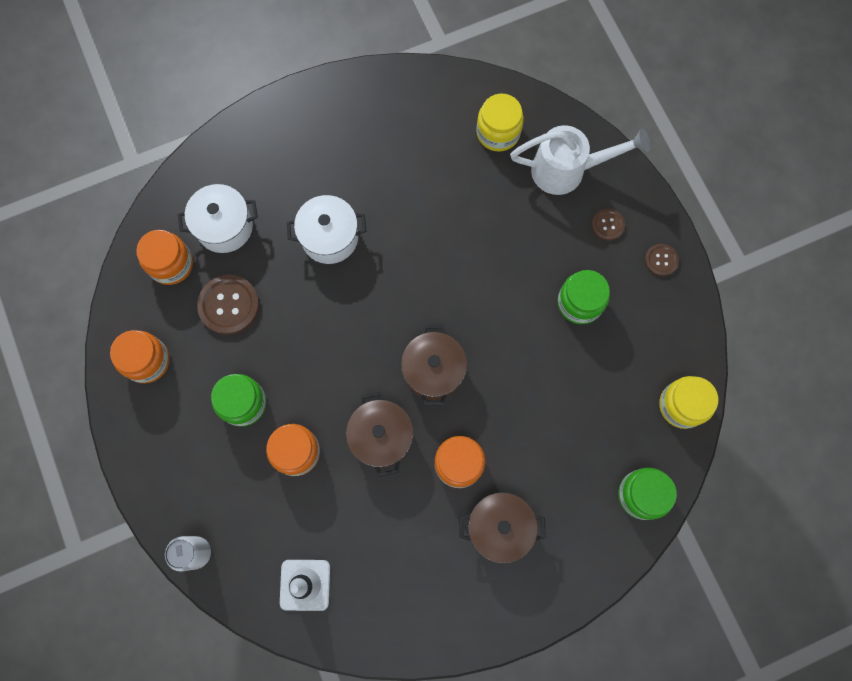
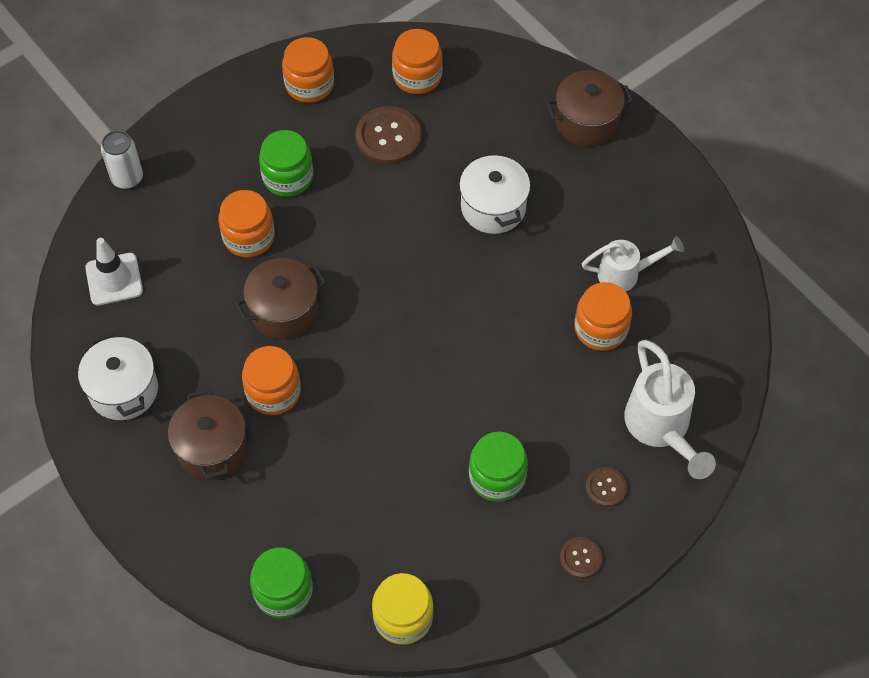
camera: 75 degrees right, 15 degrees down
white pot [177,184,258,253] -> white pot moved to [78,333,158,420]
brown pot [401,325,467,406] -> brown pot moved to [546,70,633,146]
yellow jar [476,93,524,152] -> none
none -> orange jar [574,282,632,351]
none -> white watering can [582,236,684,292]

